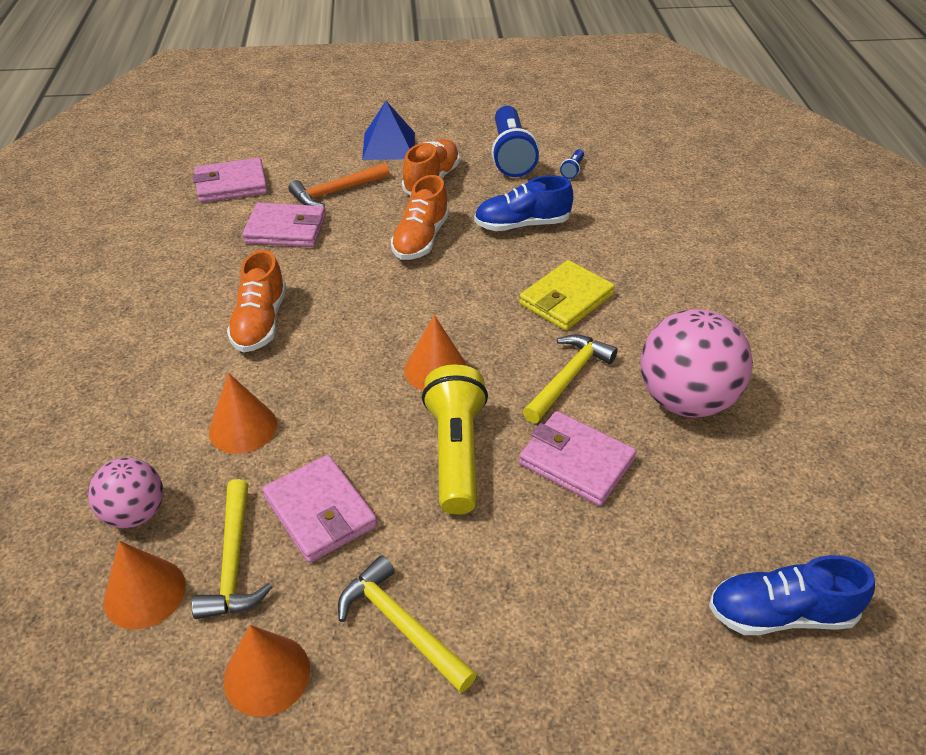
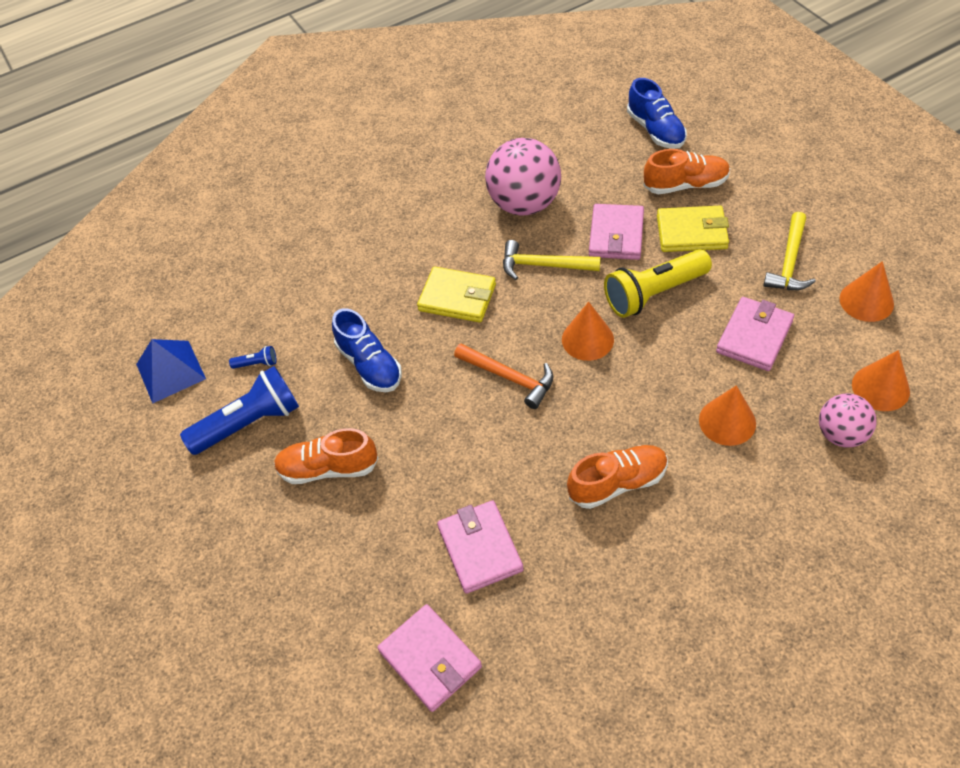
camera: 110 degrees left, 10 degrees up
yellow hammer [192,479,272,619] -> none
orange hammer [289,163,390,207] -> orange hammer moved to [454,343,554,409]
blue pyramid [362,101,415,160] -> blue pyramid moved to [136,339,206,403]
orange shoe [391,175,449,260] -> orange shoe moved to [644,149,730,194]
none -> yellow wallet [657,206,729,252]

